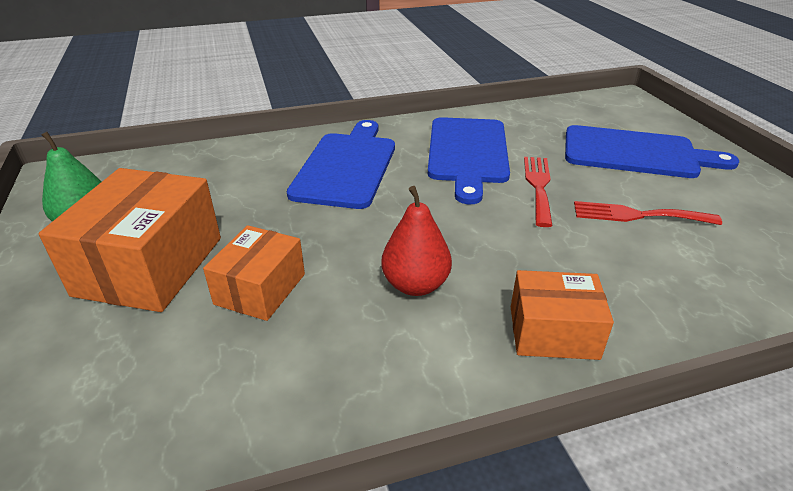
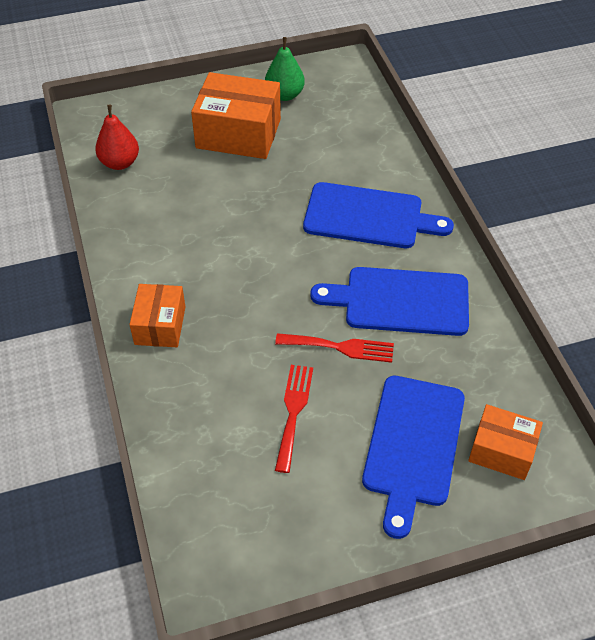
camera: 90 degrees right, 15 degrees up
orange box [203,225,305,321] -> orange box moved to [468,404,543,480]
red pear [381,186,452,296] -> red pear moved to [95,105,139,170]

